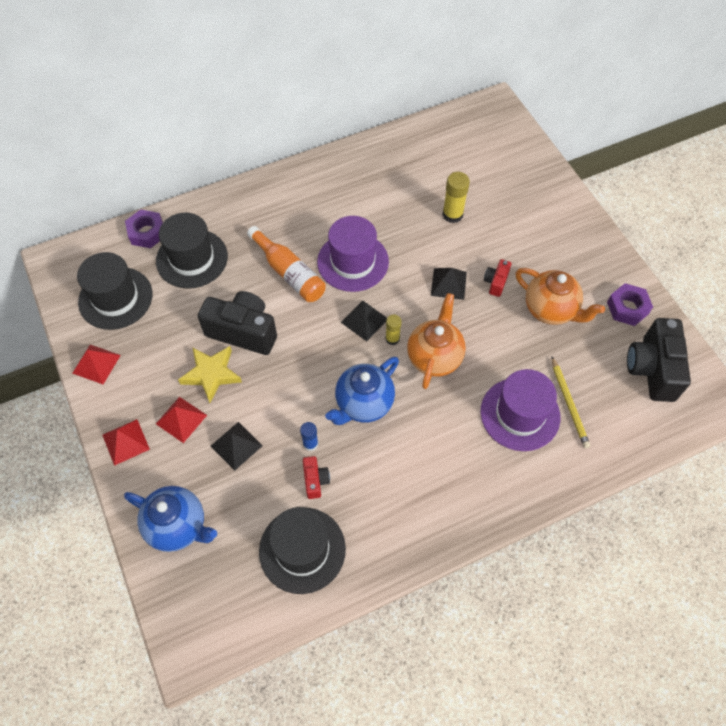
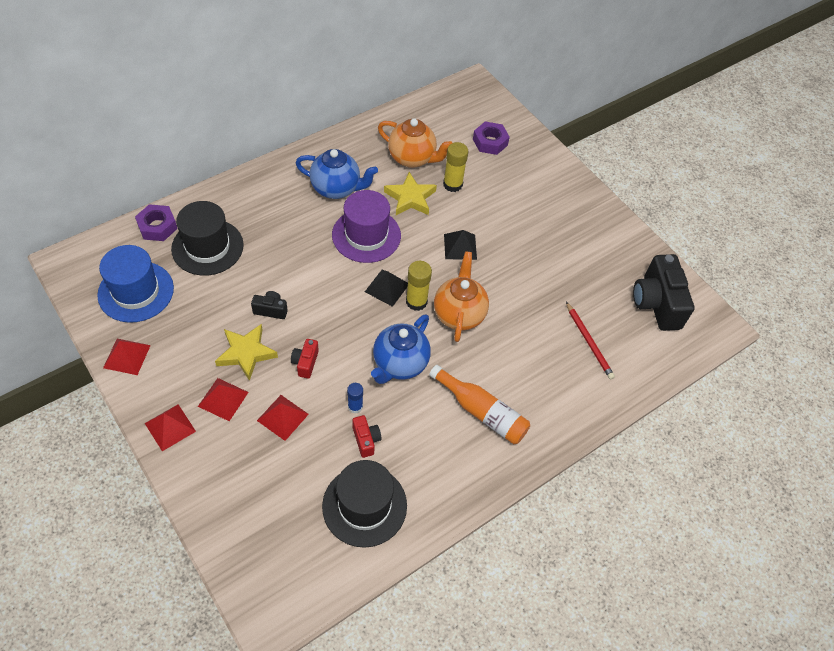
camera: 15 degrees left, 5 degrees down
black hat [77,252,152,330] -> blue hat [97,245,174,323]
blue teapot [124,486,217,552] -> blue teapot moved to [296,149,378,199]
black camera [198,291,277,355] -> black camera [251,291,288,319], size x0.48
black pyramid [211,422,262,471] -> red pyramid [257,395,309,441]
orange bottle [247,226,326,302] -> orange bottle moved to [429,365,530,444]
yellow glue stick [385,314,402,345] -> yellow glue stick [406,261,432,311], size x1.59
purple hat [480,369,560,451] -> none
red camera [484,259,511,297] -> red camera moved to [291,339,319,379]
orange teapot [515,268,605,325] -> orange teapot moved to [378,118,452,168]
yellow pencil [552,357,590,448] -> red pencil [566,302,615,380]
purple nut [607,283,653,326] -> purple nut moved to [473,121,510,155]
none -> yellow star [384,172,437,215]

